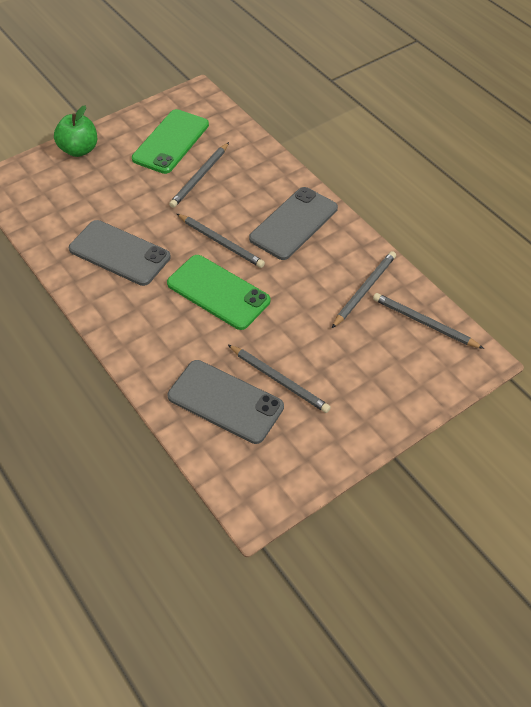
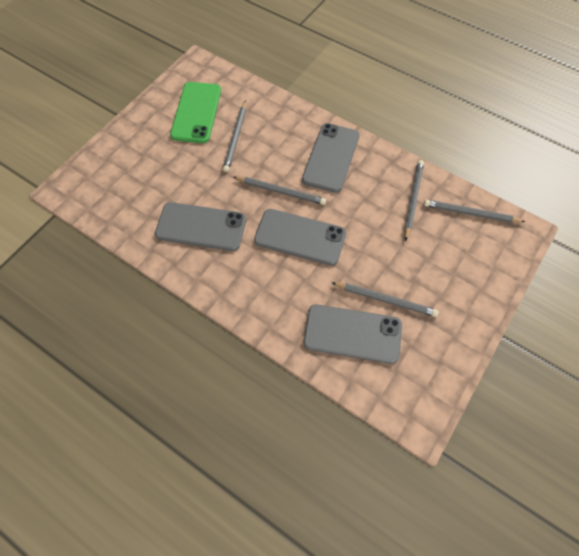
camera: 20 degrees left, 10 degrees up
green apple [54,105,97,157] -> none
green phone [167,255,270,330] -> grey phone [254,209,346,266]

